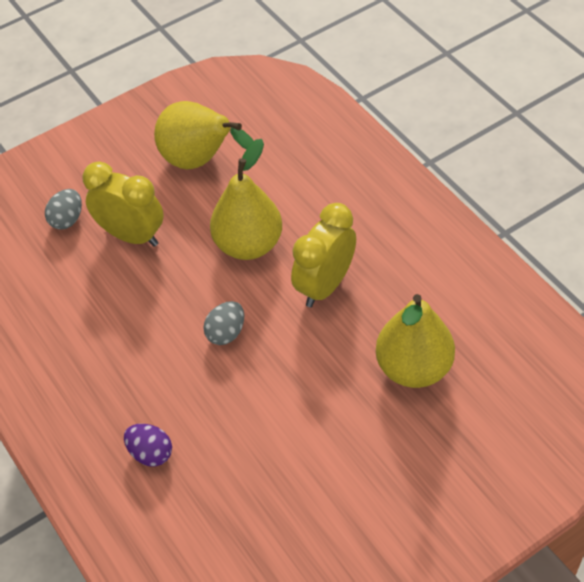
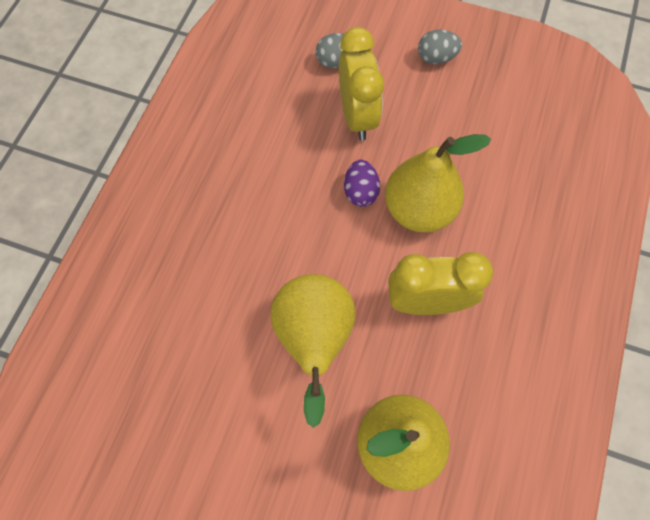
camera: 50 degrees right, 15 degrees up
purple egg [124,424,172,467] -> purple egg moved to [344,160,380,207]
yellow pear [154,101,254,169] -> yellow pear moved to [271,274,356,428]
grey egg [203,301,244,345] -> grey egg moved to [418,29,462,64]

